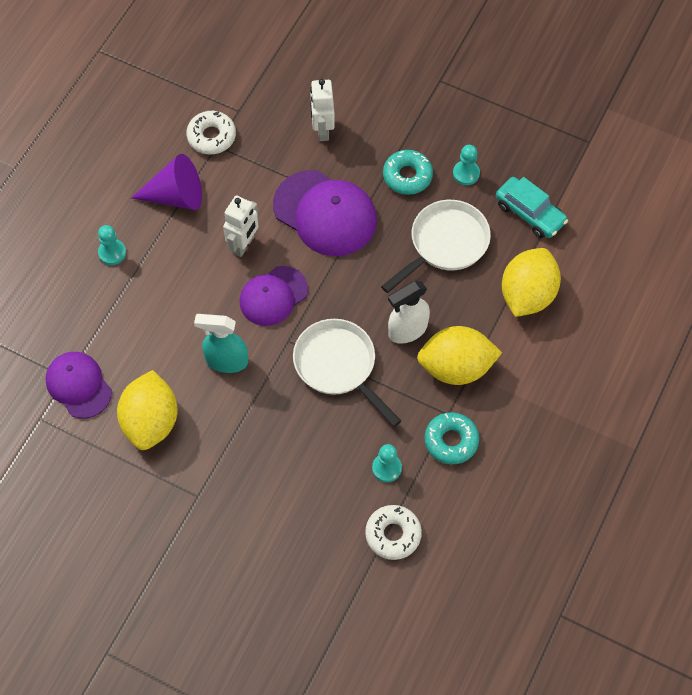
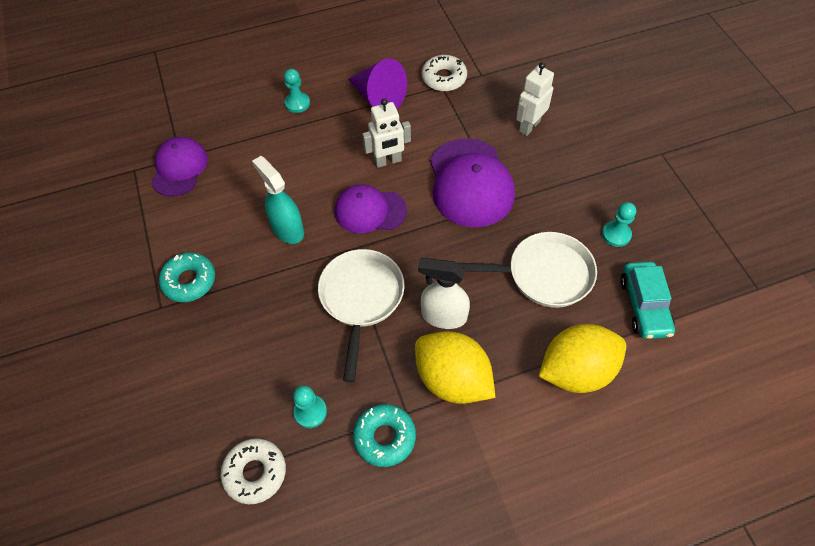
camera: 45 degrees right, 5 degrees down
yellow lemon [117,370,178,450] -> none
turquoise donut [383,150,433,195] -> turquoise donut moved to [159,252,215,302]

